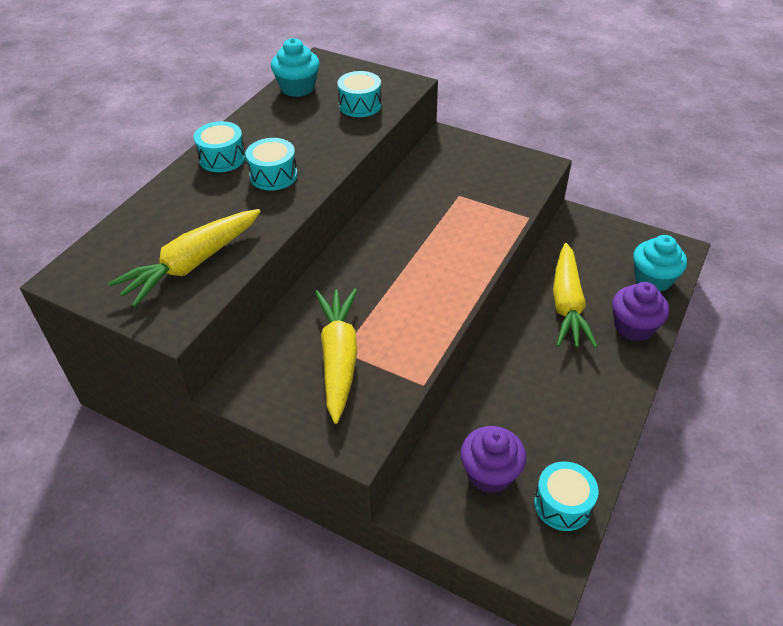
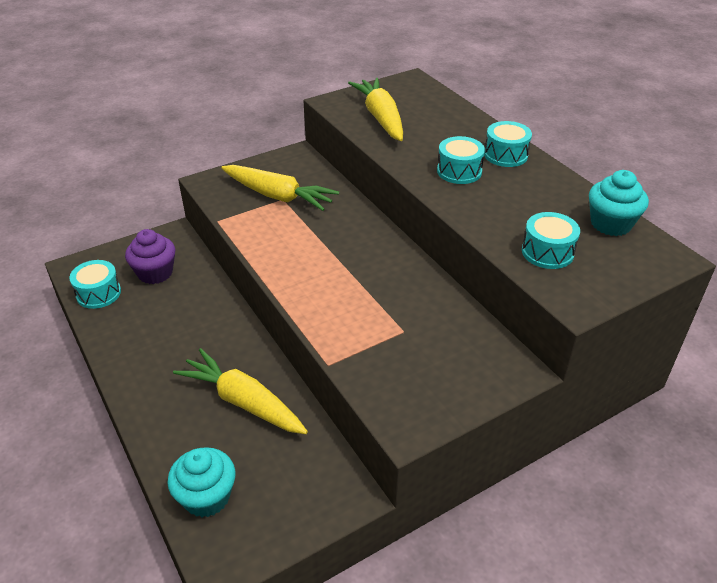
camera: 120 degrees right, 5 degrees down
purple cupcake [612,282,669,341] -> none

